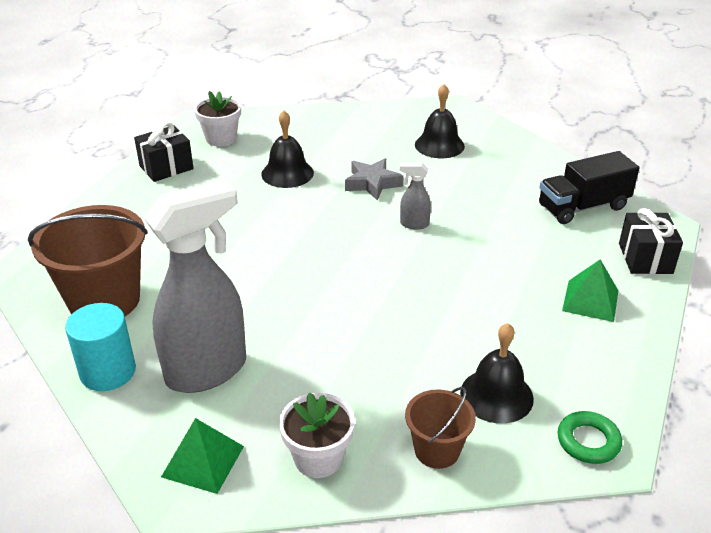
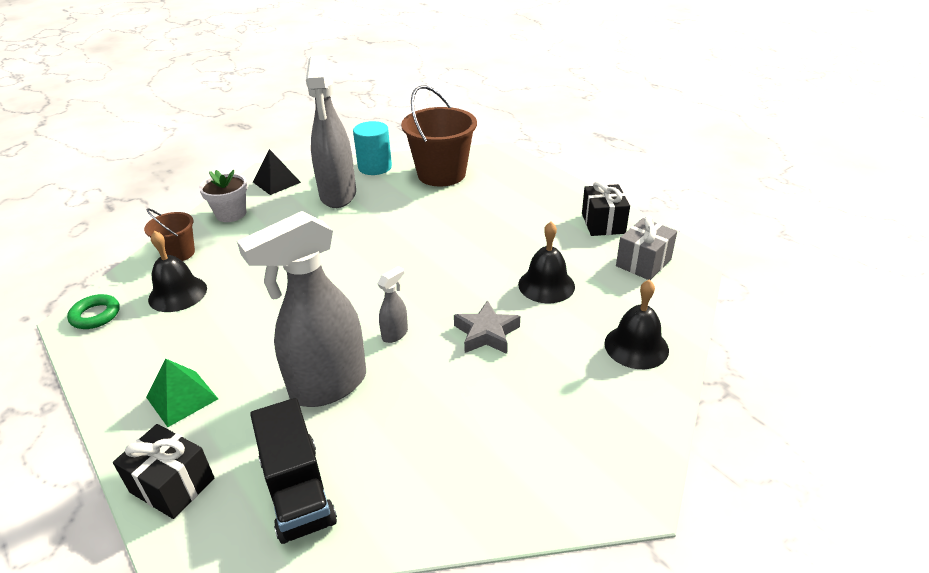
camera: 120 degrees right, 0 degrees up
green pyramid [161,418,244,494] -> black pyramid [253,149,301,195]
white flower pot [194,91,241,147] -> grey gift [616,216,677,280]
black bell [415,84,465,158] -> black bell moved to [604,280,669,369]
black truck [539,151,639,224] -> black truck turned 150 degrees clockwise [250,398,337,544]
none -> grey spray bottle [237,211,366,407]

